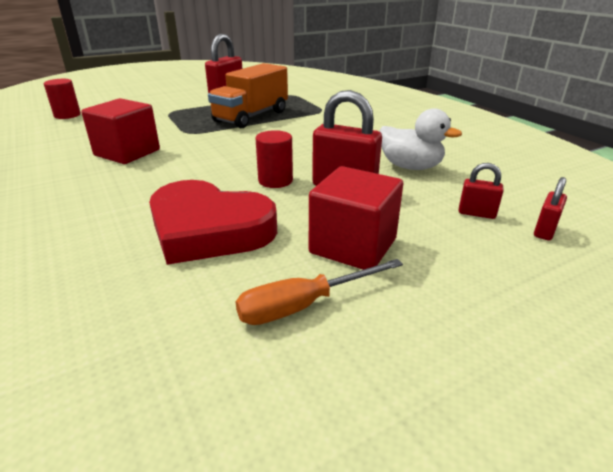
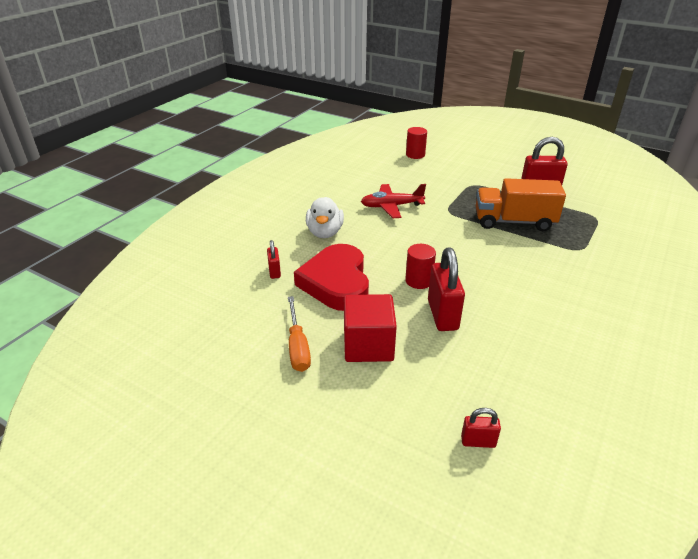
camera: 60 degrees right, 5 degrees up
red cube [81,98,160,164] -> red plane [361,184,426,218]
orange screwdriver [236,259,403,325] -> orange screwdriver turned 135 degrees counterclockwise [288,296,311,372]
white duck [379,108,462,170] -> white duck moved to [306,197,344,238]
red padlock [459,163,504,219] -> red padlock moved to [267,240,281,279]

